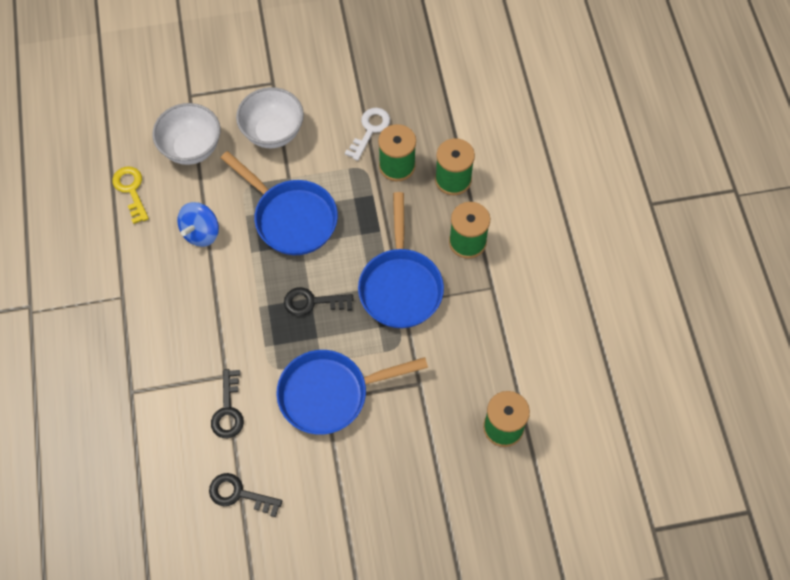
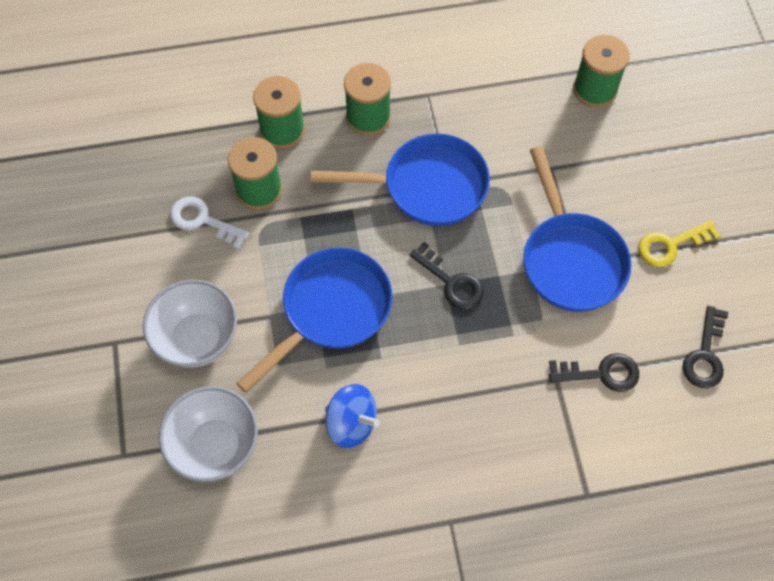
camera: 90 degrees left, 0 degrees up
yellow key [112,167,149,224] -> yellow key moved to [638,220,721,267]
black key [284,287,354,316] -> black key turned 45 degrees counterclockwise [410,242,484,309]

